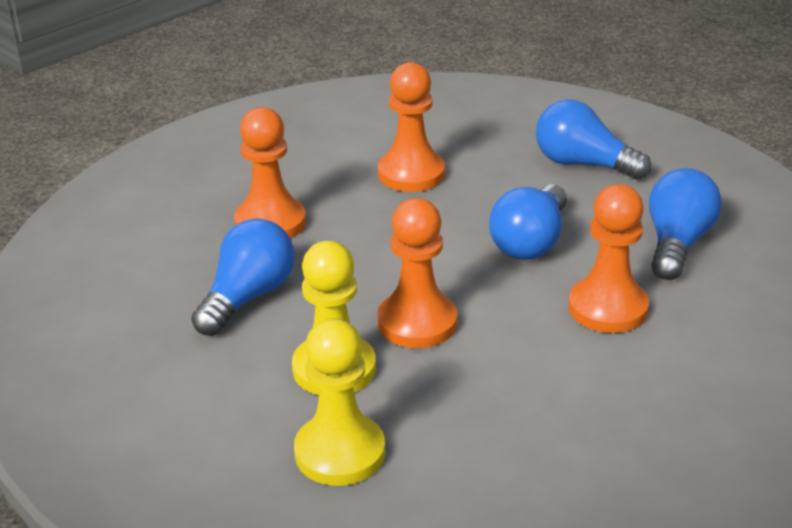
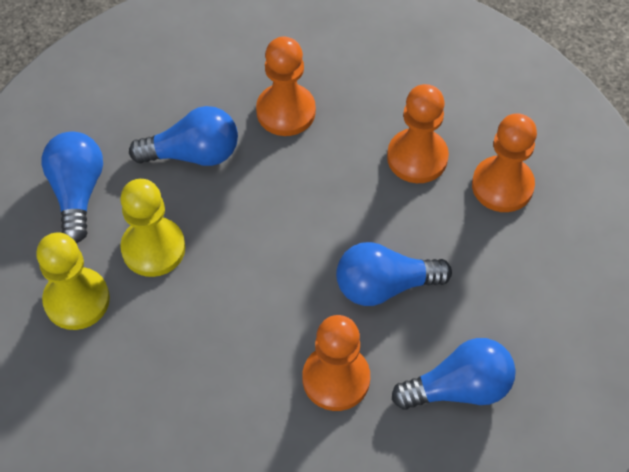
camera: 55 degrees right, 25 degrees up
orange pawn [377,198,457,348] -> orange pawn moved to [472,114,537,212]
blue light bulb [536,99,652,180] -> blue light bulb moved to [41,132,103,243]

